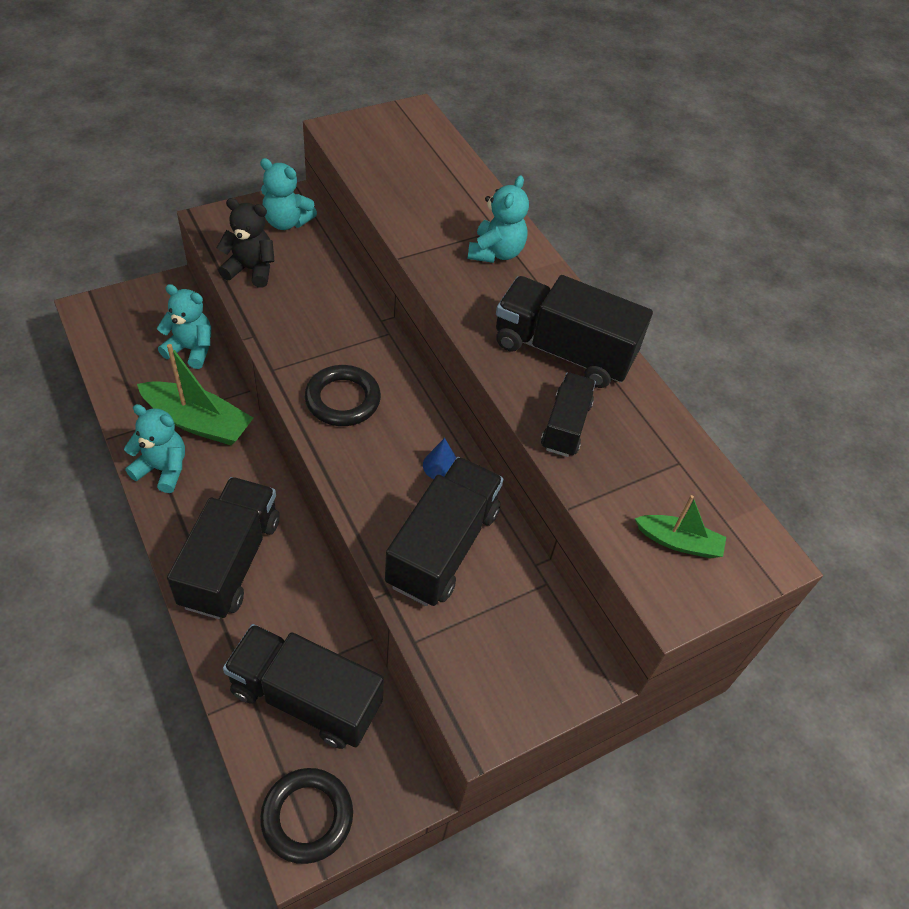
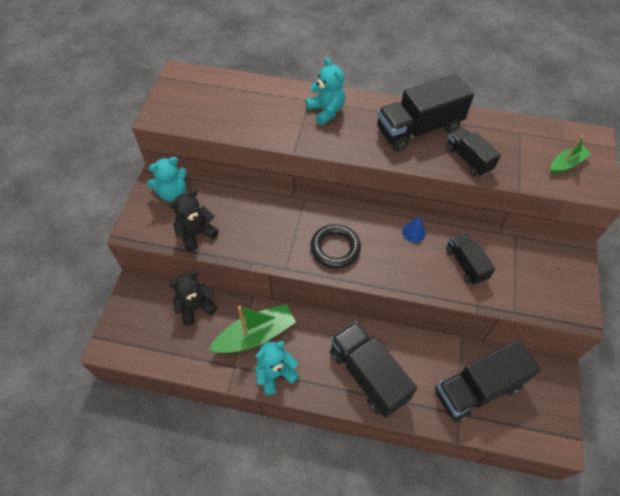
camera: 45 degrees left, 5 degrees up
turquoise teddy bear [157,284,211,369] -> black teddy bear [169,271,217,326]
black ring [260,768,353,864] -> none
black truck [385,457,503,606] -> black truck [446,232,496,285], size x0.58

